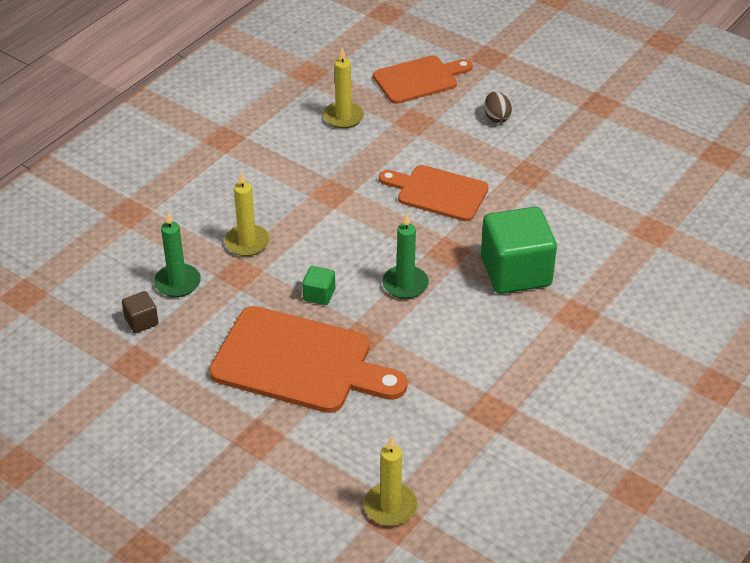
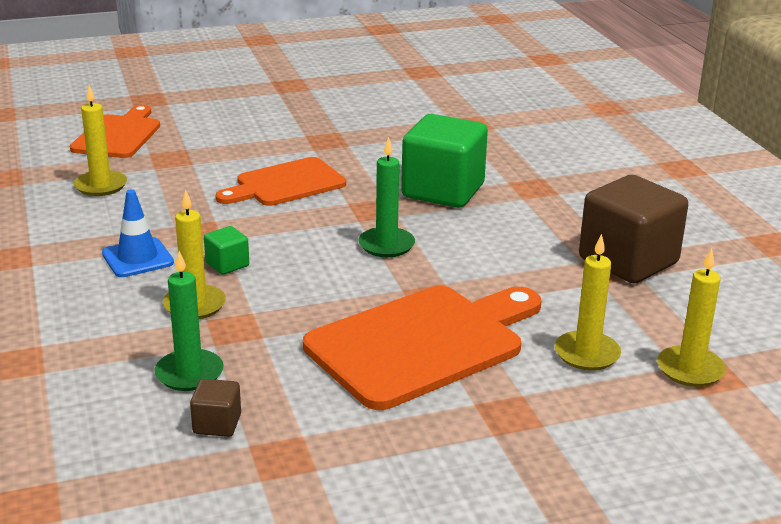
camera: 55 degrees left, 15 degrees down
green cube [302,266,335,305] -> green cube moved to [204,226,249,275]
brown egg [484,92,512,123] -> none
none -> blue traffic cone [102,189,174,277]
none -> yellow candle [555,234,621,371]
none -> brown cube [579,175,688,283]

